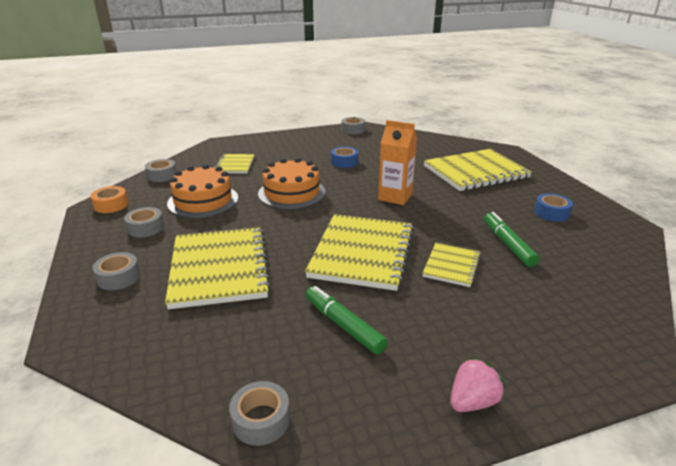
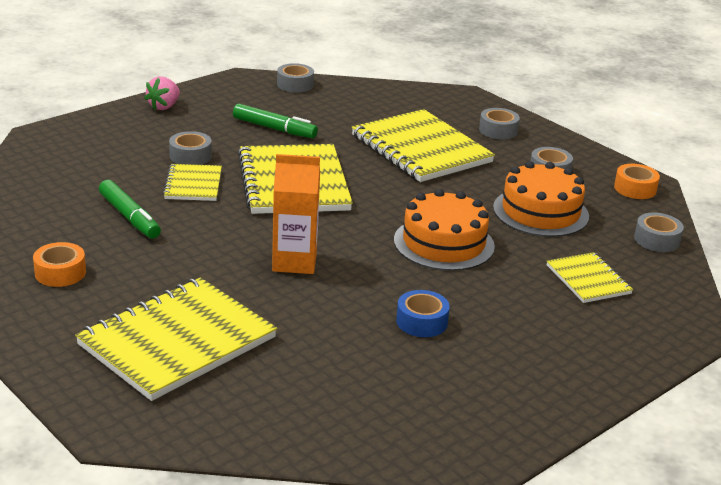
camera: 155 degrees right, 0 degrees up
grey tape [342,117,365,134] -> grey tape moved to [169,131,212,165]
blue tape [534,193,573,222] -> orange tape [33,242,86,287]

